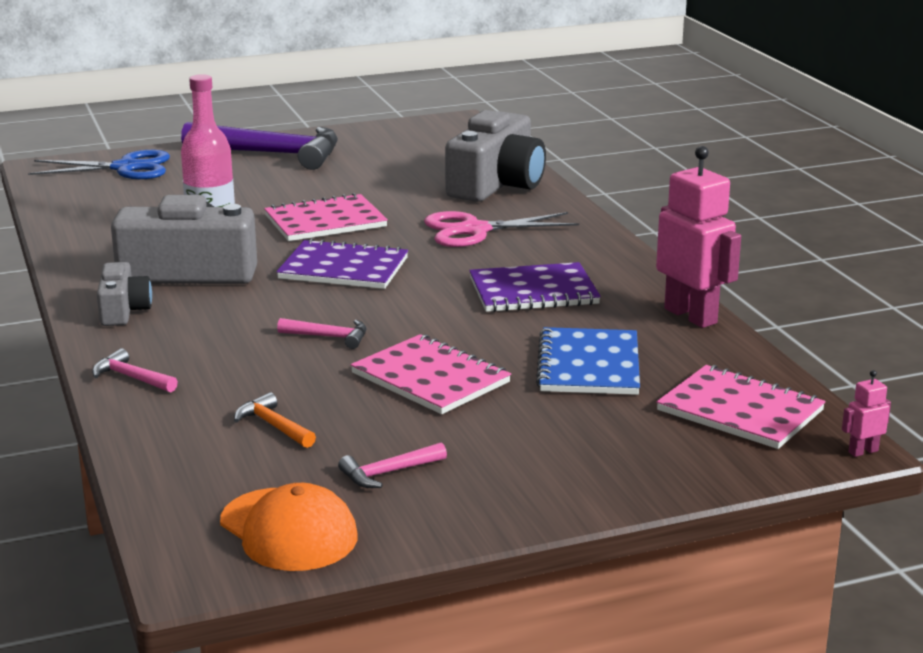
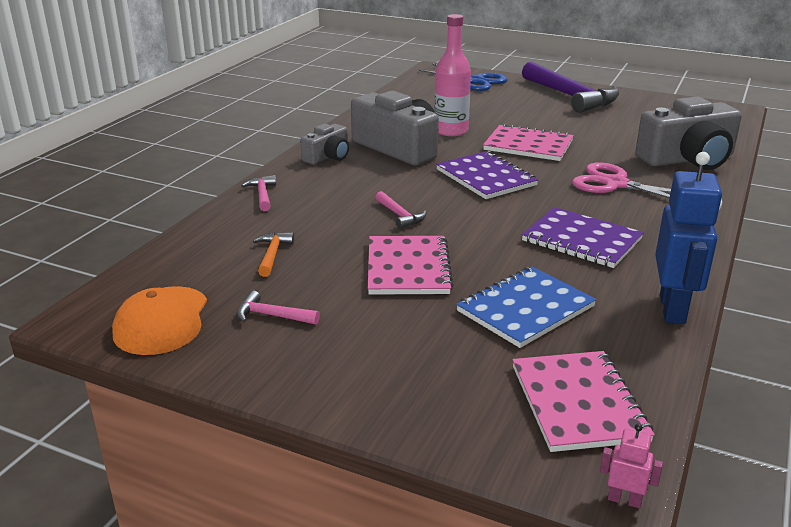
camera: 45 degrees right, 5 degrees up
pink robot [656,146,741,328] -> blue robot [655,152,722,324]

